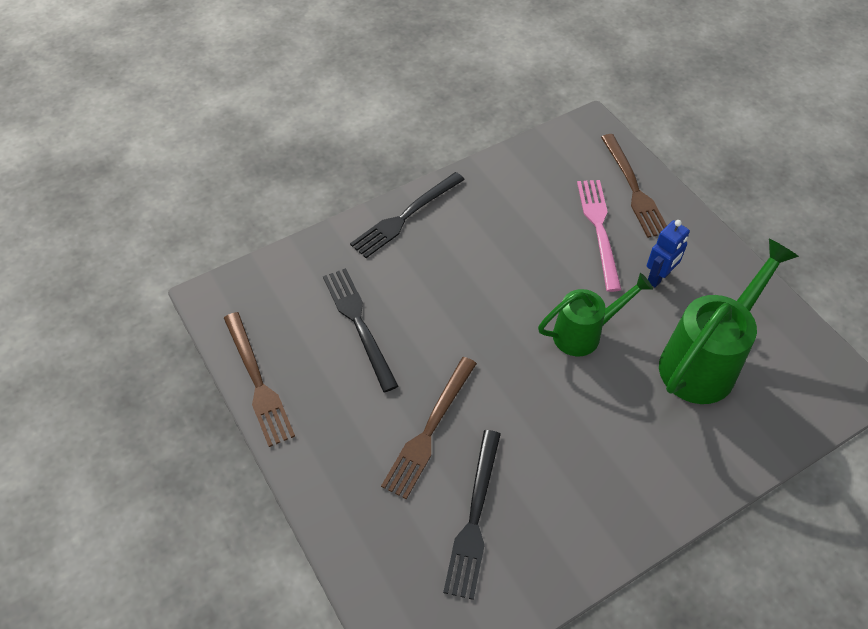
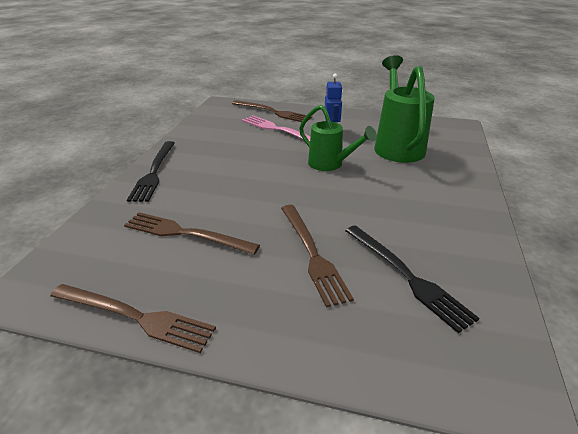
camera: 45 degrees left, 20 degrees down
black fork [323,268,398,392] -> brown fork [124,212,260,255]
green watering can [538,273,653,356] -> green watering can turned 105 degrees clockwise [299,105,377,171]

